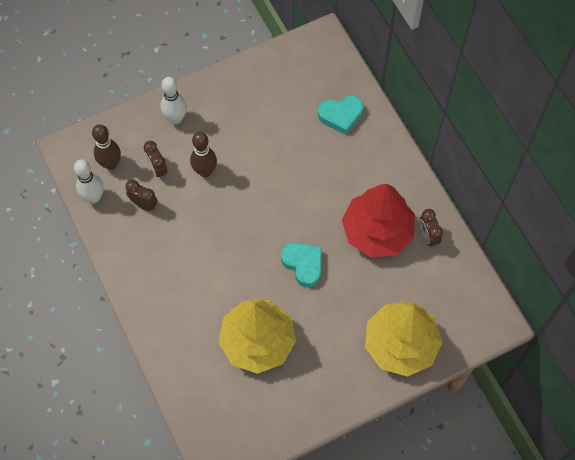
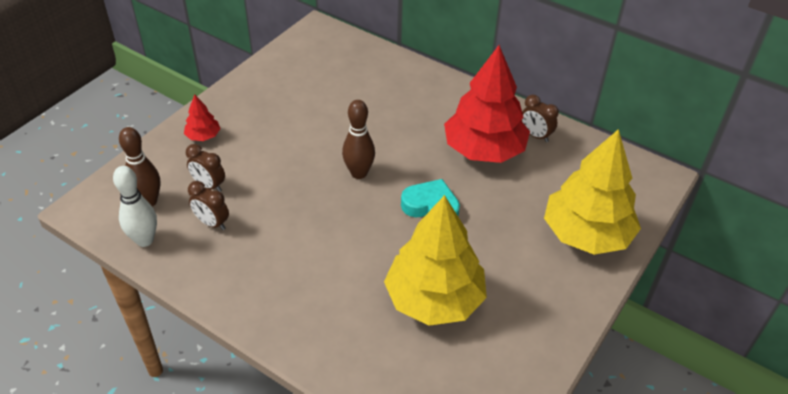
camera: 30 degrees left, 20 degrees down
brown clock [126,180,158,211] -> brown clock turned 150 degrees counterclockwise [188,181,229,230]
white bowling pin [161,77,187,124] -> red tree [184,94,221,141]
brown bowling pin [190,132,217,177] -> brown bowling pin moved to [342,100,375,179]
turquoise heart [318,96,363,135] -> none

